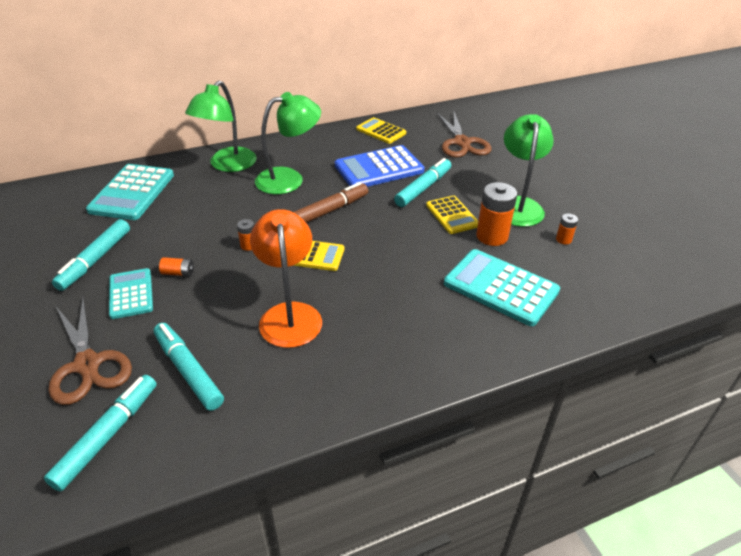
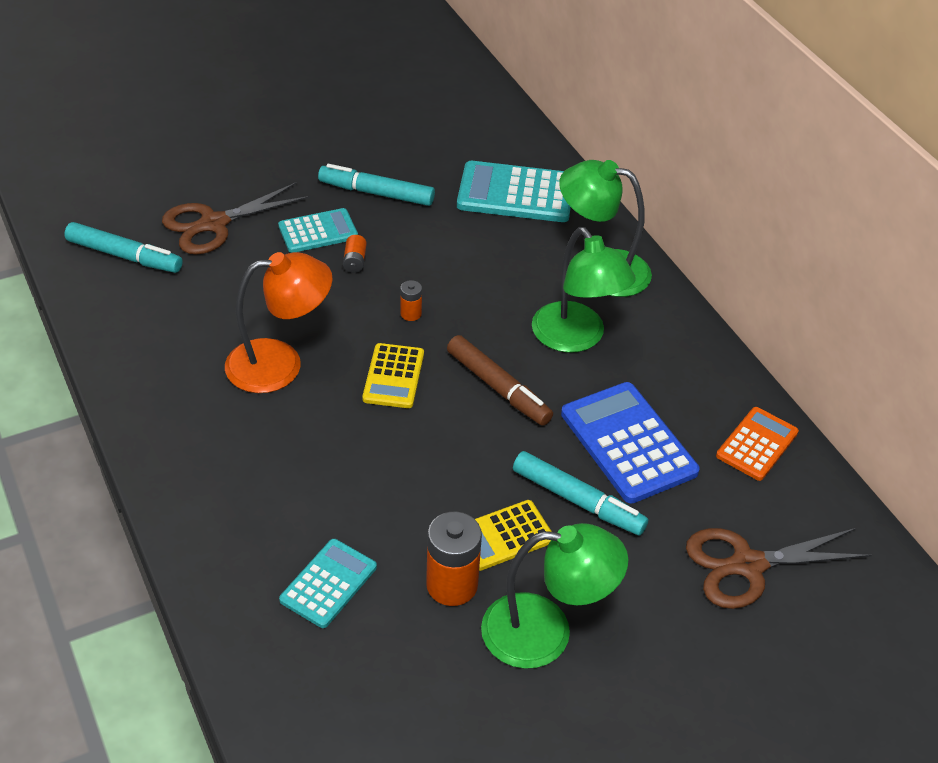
camera: 85 degrees right, 5 degrees up
turquoise marker [154,323,224,411] -> none
yellow calculator [356,117,406,144] -> orange calculator [716,407,799,481]
turquoise calculator [444,249,560,326] -> turquoise calculator [279,539,377,628], size x0.61
orange battery [556,214,578,244] -> none

